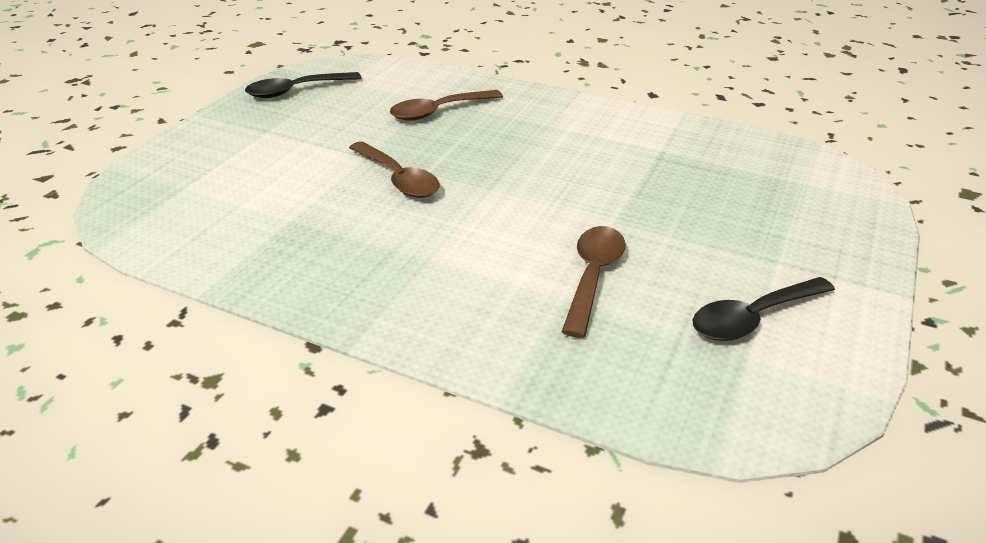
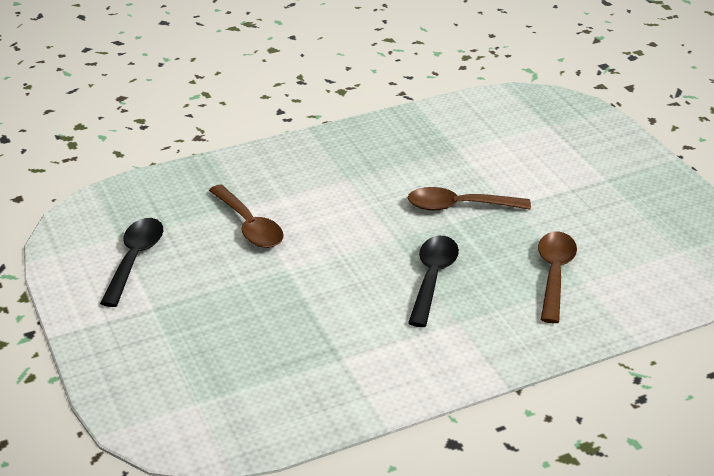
camera: 130 degrees right, 0 degrees up
black spoon [245,72,362,98] -> black spoon moved to [408,236,459,327]

